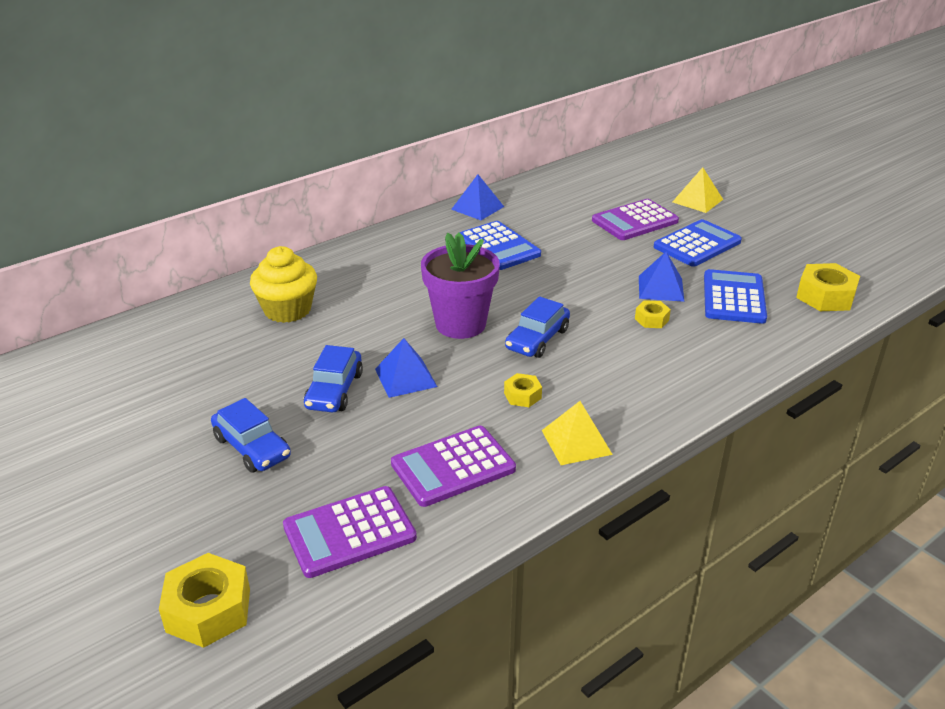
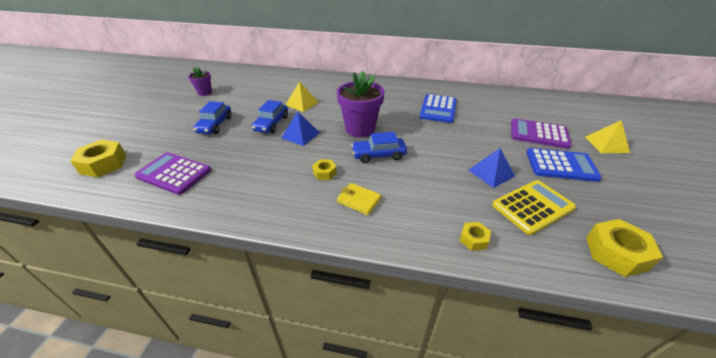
camera: 50 degrees right, 5 degrees up
yellow cupcake [250,246,317,323] -> none
blue car [304,345,363,413] -> blue car turned 45 degrees counterclockwise [252,100,288,133]
purple calculator [391,425,516,507] -> none
blue pyramid [451,174,504,220] -> none
yellow pyramid [542,401,613,465] -> yellow pyramid moved to [286,82,319,112]
yellow nut [635,300,671,328] -> yellow nut moved to [460,222,491,251]
blue calculator [704,269,767,324] -> yellow calculator [492,180,576,235]
none -> purple flower pot [188,67,212,96]
none -> yellow wallet [337,183,381,215]

